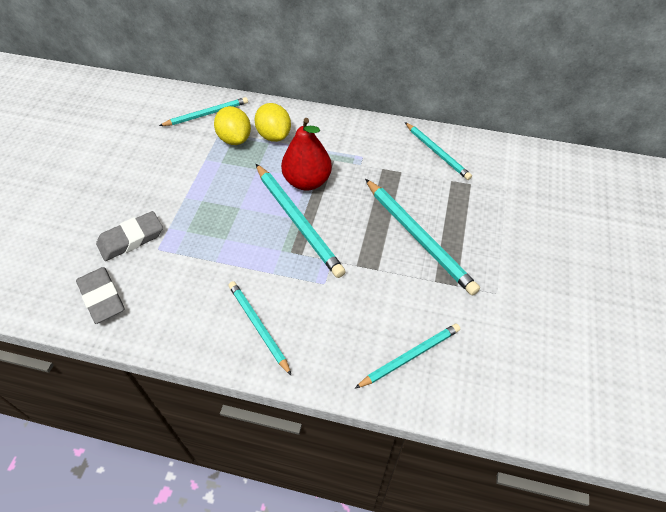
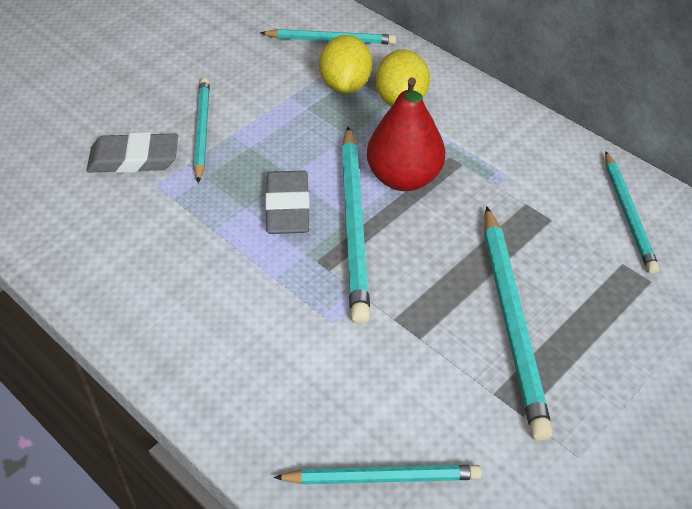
camera: 30 degrees right, 5 degrees down
grey eraser [76,267,125,324] -> grey eraser moved to [265,170,310,234]
turquoise pencil [228,281,292,376] -> turquoise pencil moved to [194,78,210,183]

